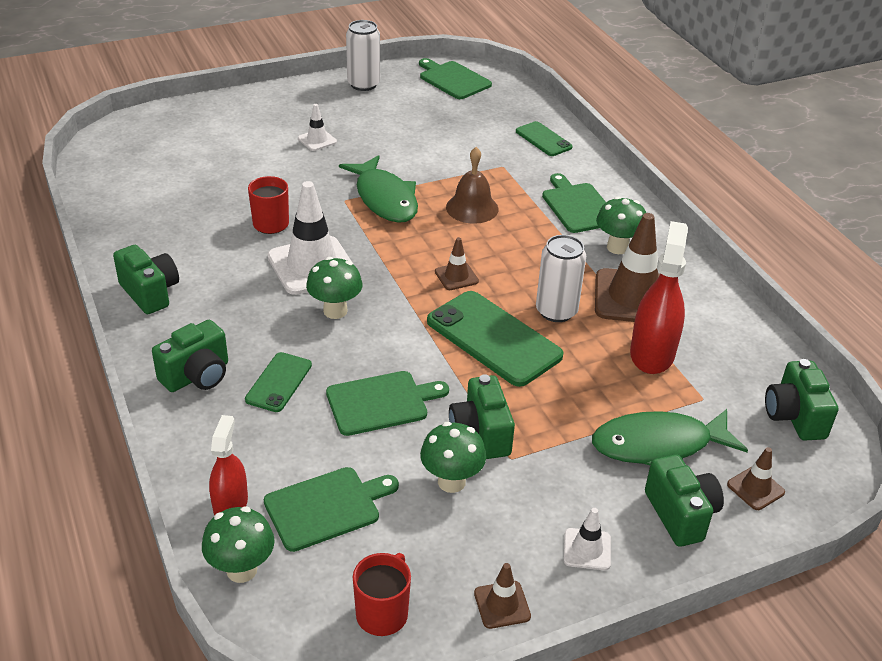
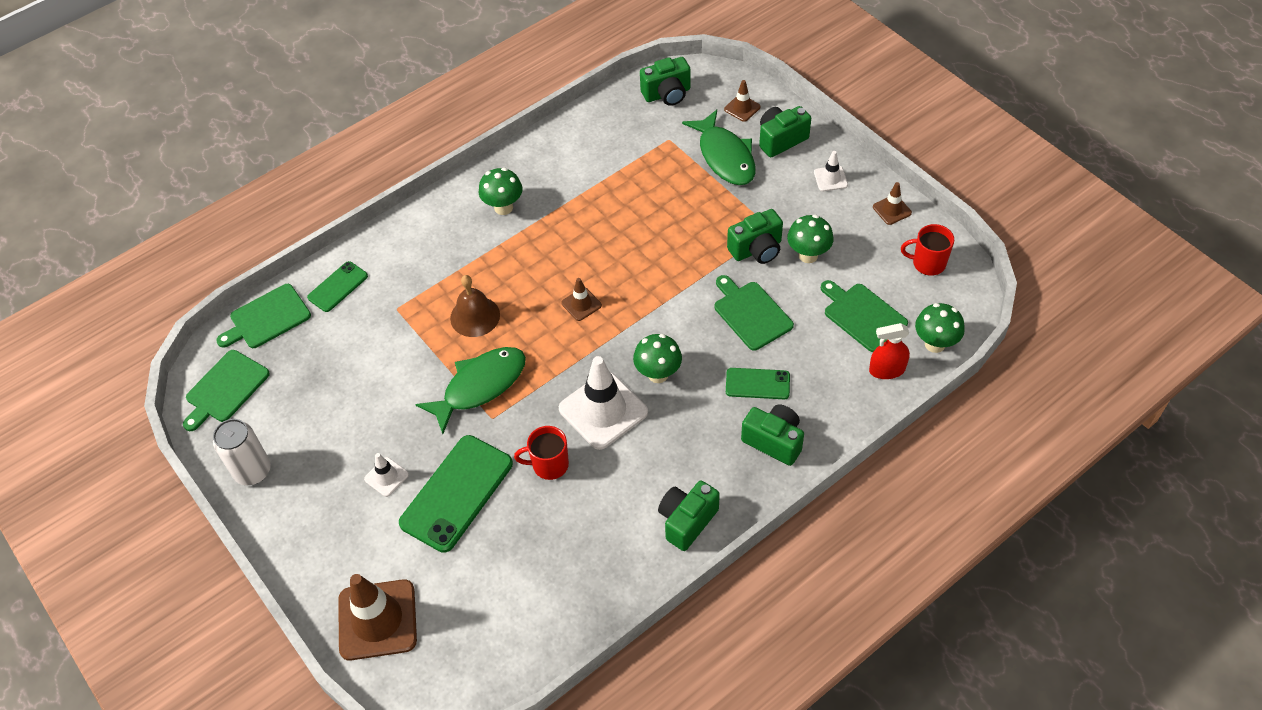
camera: 100 degrees left, 15 degrees up
green phone [427,291,564,387] -> green phone moved to [399,435,513,553]
white can [536,235,586,322] -> none
green cutting board [542,173,606,233] -> green cutting board moved to [216,284,311,348]
brown traffic cone [595,213,660,322] -> brown traffic cone moved to [338,574,417,660]
red spray bottle [630,221,688,374] -> none

